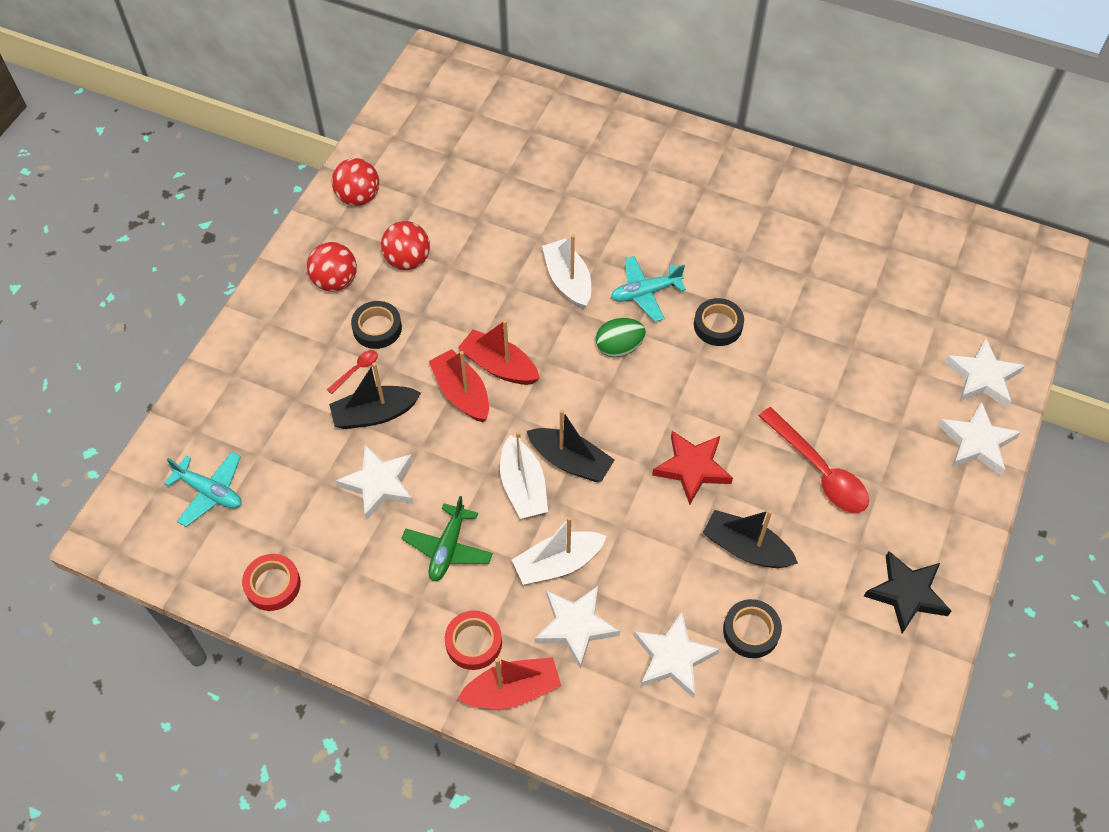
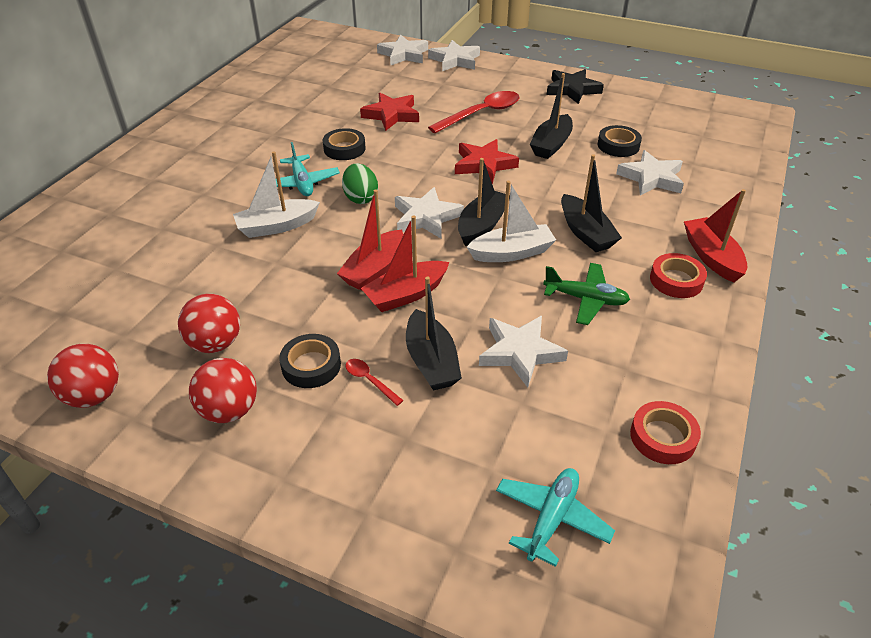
camera: 90 degrees left, 15 degrees down
white boat [512,517,607,585] -> black boat [561,154,622,252]
white star [535,586,620,669] -> white star moved to [395,187,464,239]
none -> red star [360,93,419,131]

